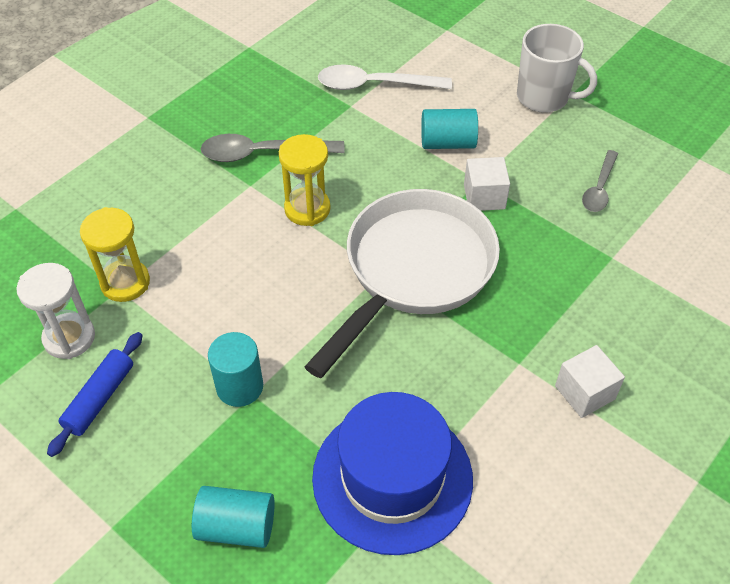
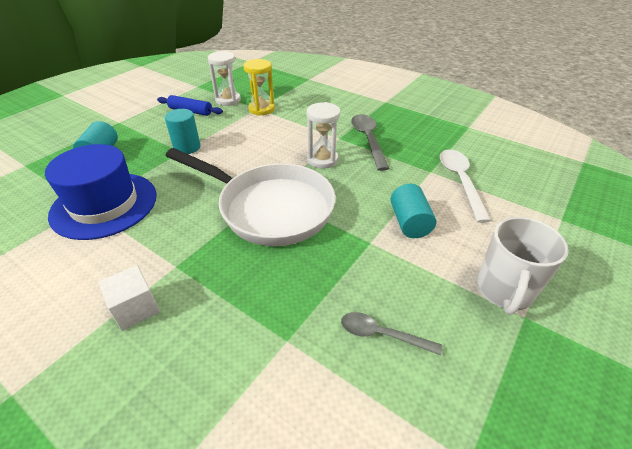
camera: 85 degrees right, 10 degrees down
yellow hourglass [279,134,331,226] -> white hourglass [307,102,341,169]
white cube [464,157,510,211] -> none

